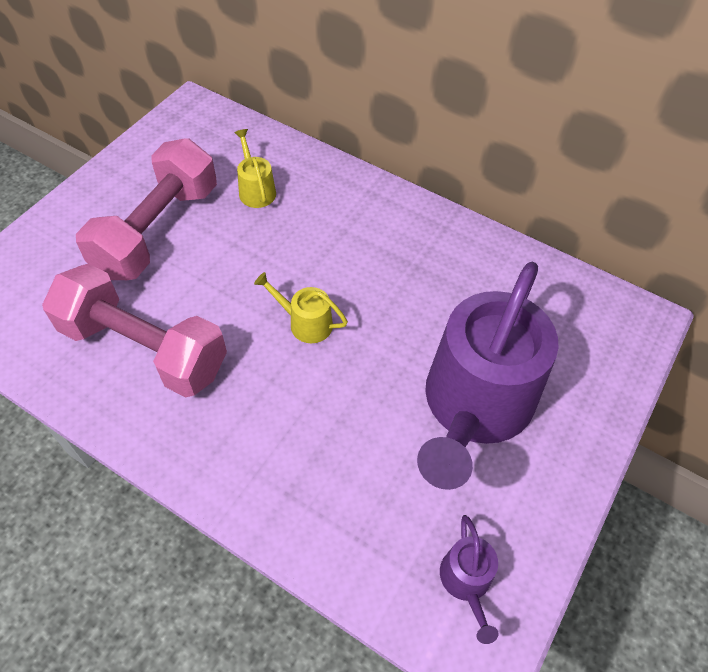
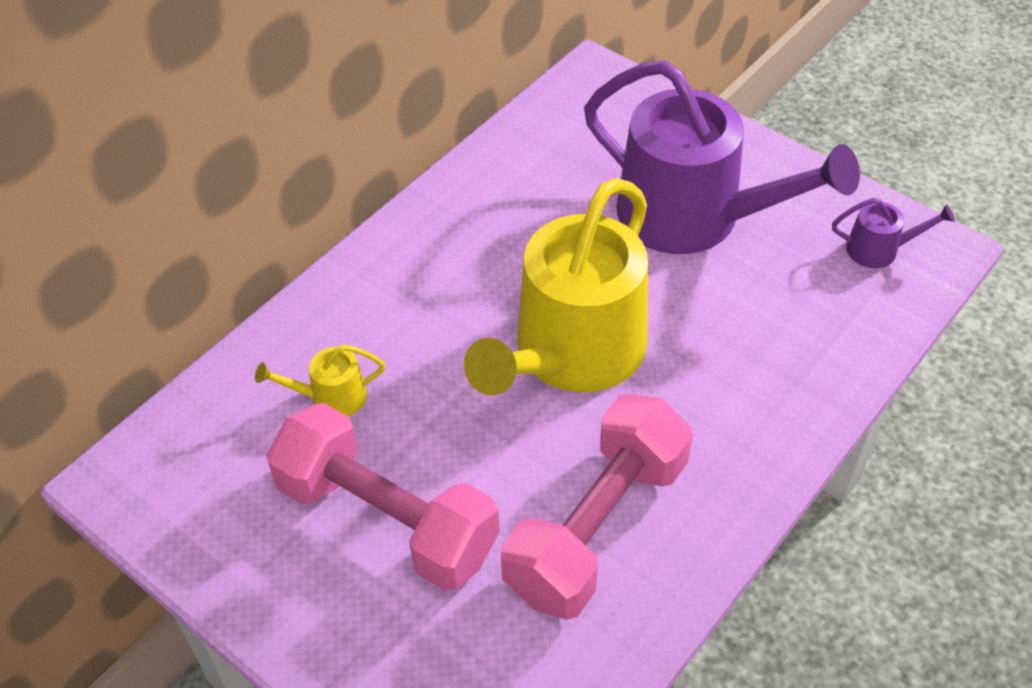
camera: 80 degrees left, 5 degrees down
yellow watering can [254,272,348,343] -> yellow watering can [464,178,648,395], size x2.49

